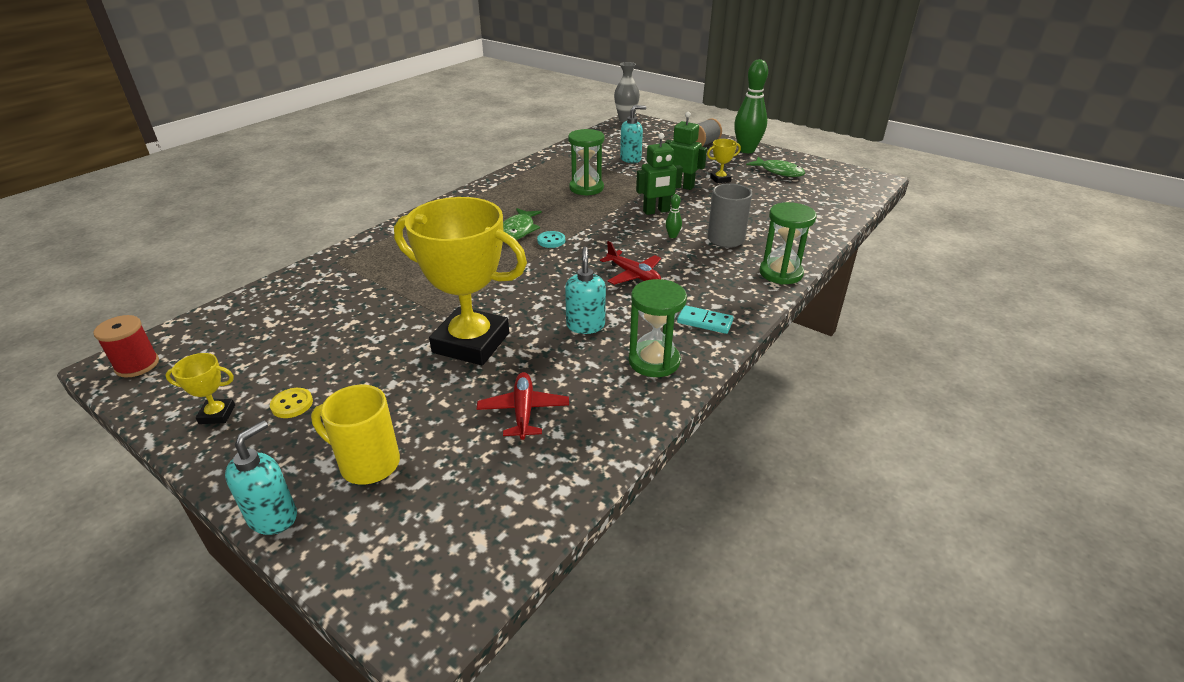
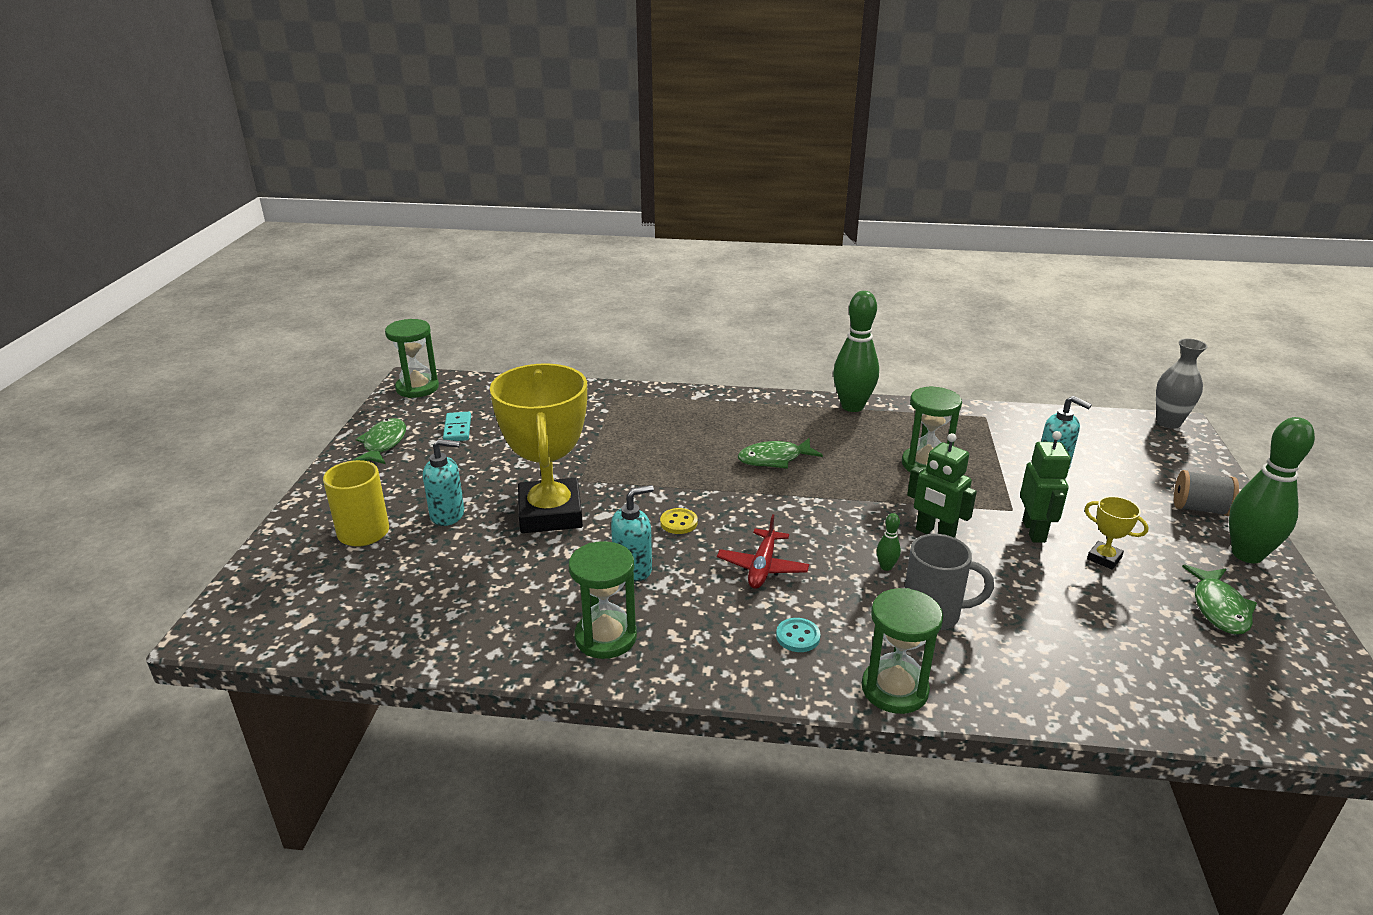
camera: 60 degrees right, 5 degrees down
red spool [93,315,159,378] -> green hourglass [385,319,439,398]
yellow trophy [165,353,235,424] -> green fish [352,418,406,464]
turquoise soap dispenser [225,420,297,535] -> turquoise soap dispenser moved to [423,439,464,526]
yellow button [270,388,313,418] -> yellow button moved to [660,508,698,534]
red plane [477,372,569,440] -> none
turquoise button [537,231,565,248] -> turquoise button moved to [776,618,820,652]
turquoise domino [677,305,734,334] -> turquoise domino moved to [443,412,471,441]
none -> green bowling pin [833,291,879,412]

